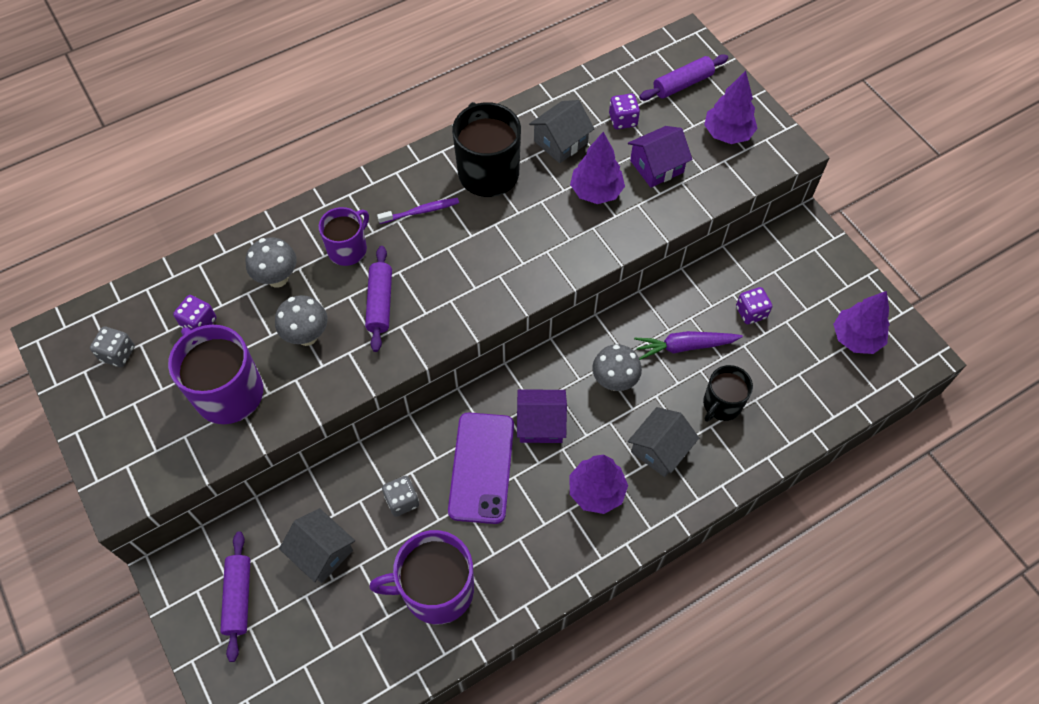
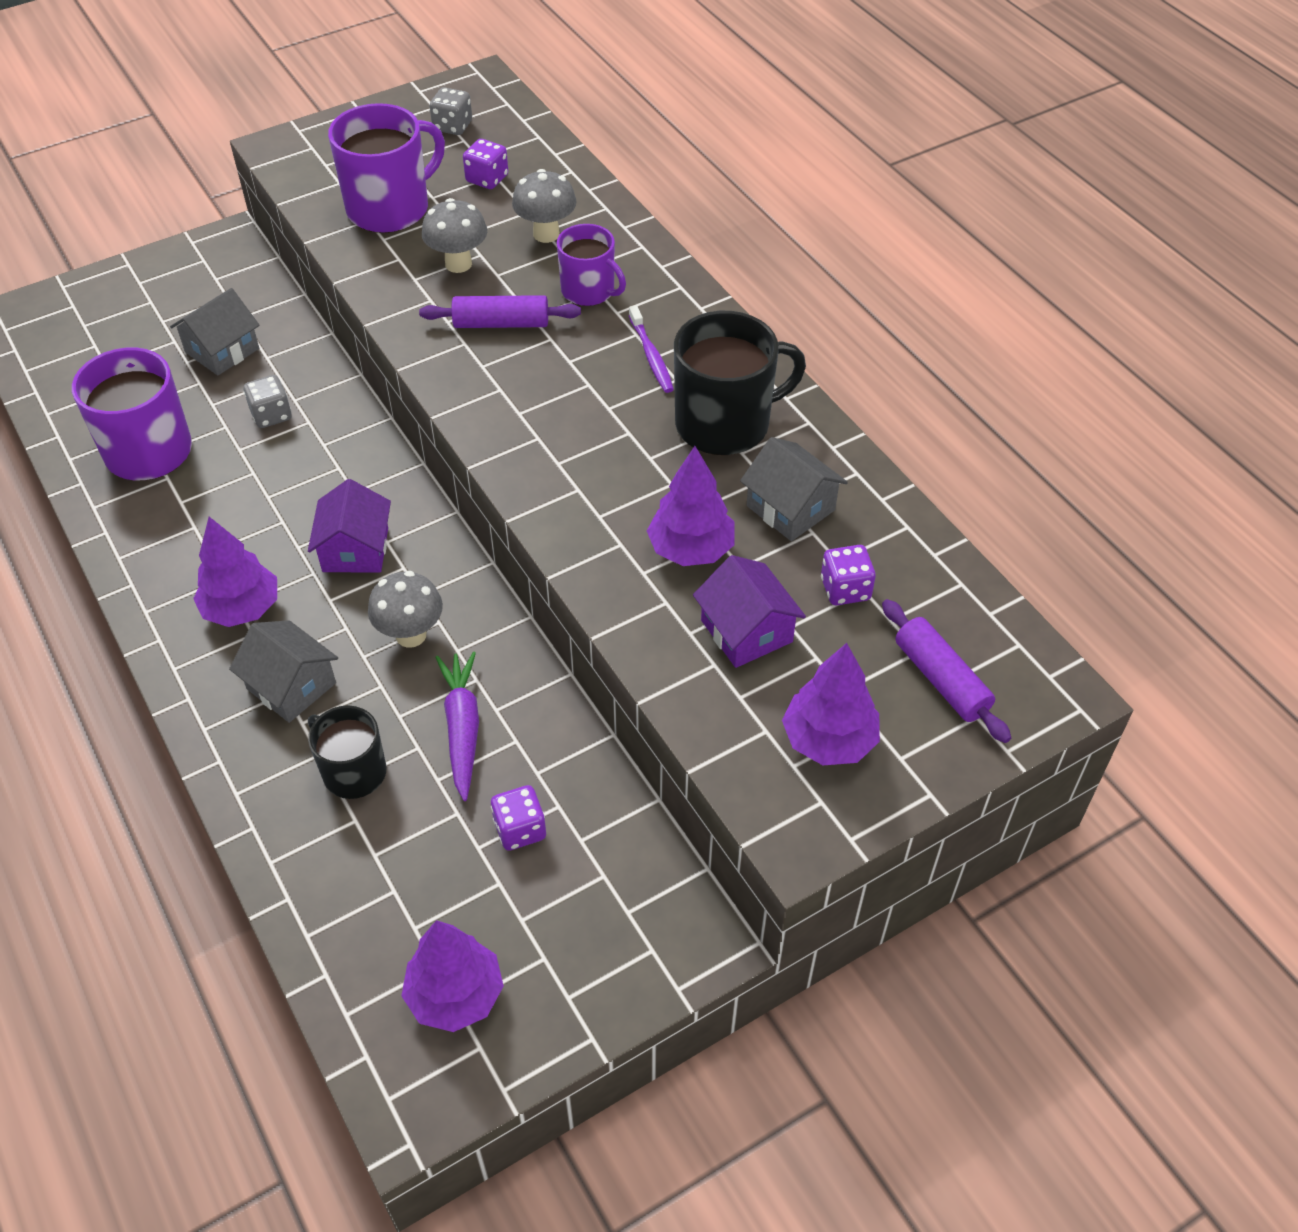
camera: 90 degrees right, 10 degrees down
purple rolling pin [220,532,250,662] -> none
purple phone [448,413,514,524] -> none

